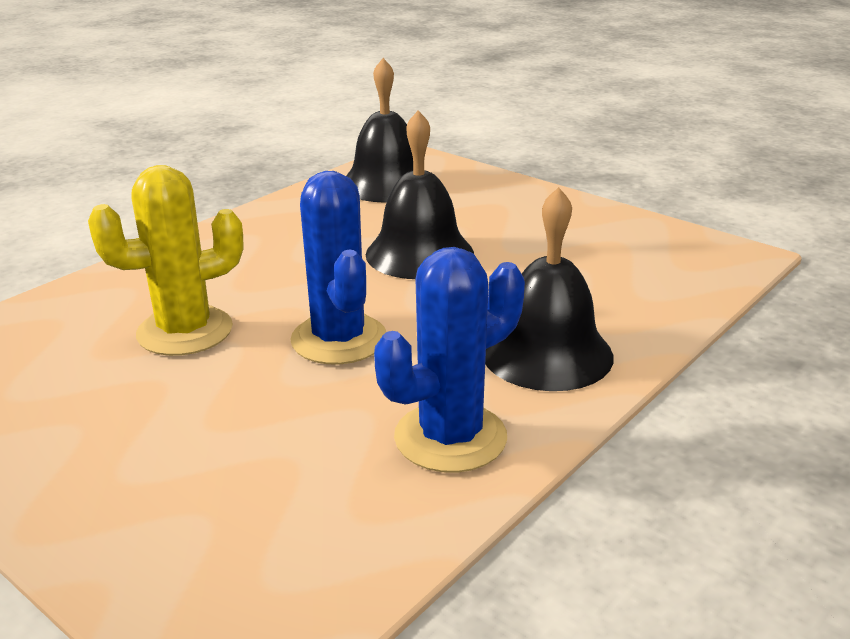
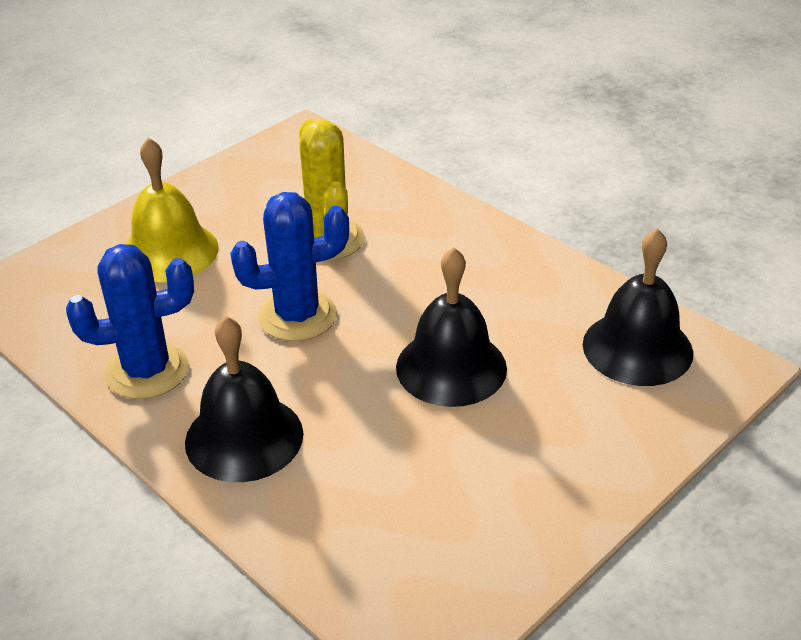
camera: 95 degrees right, 10 degrees up
blue cactus [374,247,525,473] -> blue cactus turned 75 degrees counterclockwise [66,244,194,399]
none -> yellow bell [125,138,219,282]

